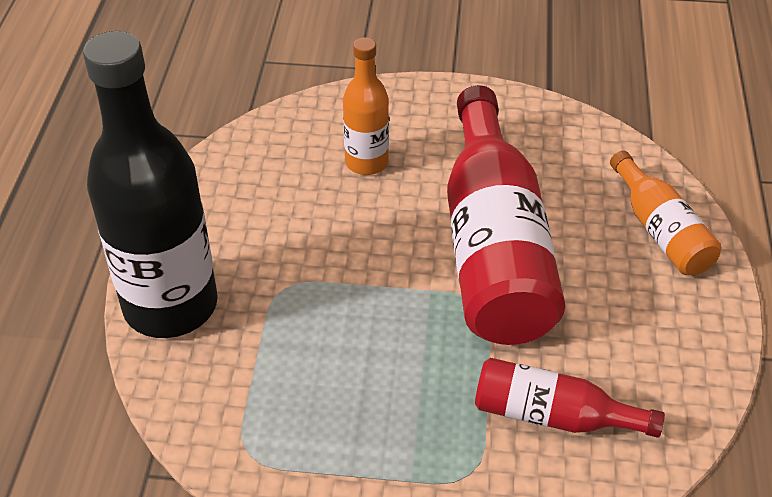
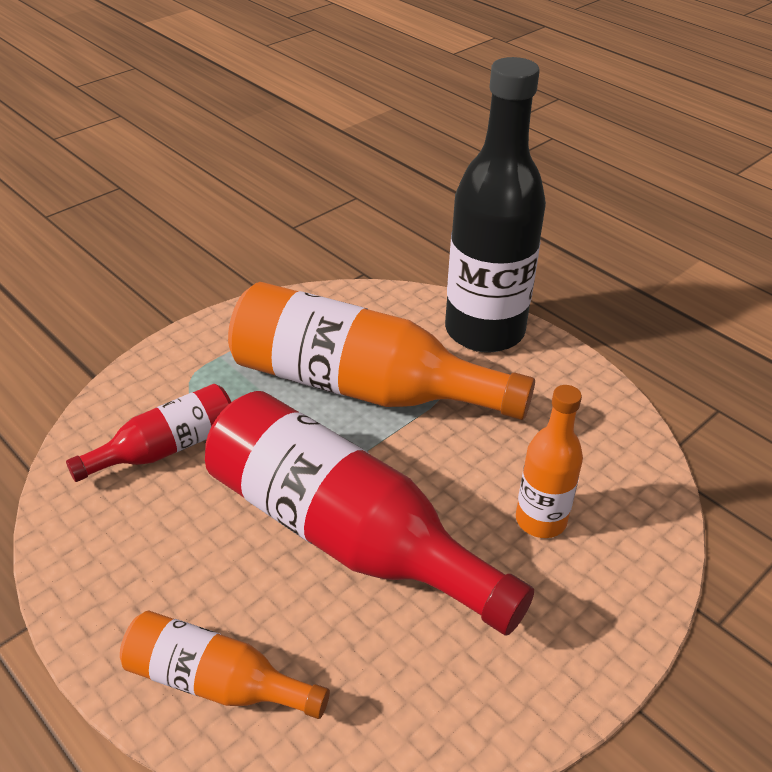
camera: 130 degrees right, 5 degrees down
none -> orange bottle [228,282,535,420]

